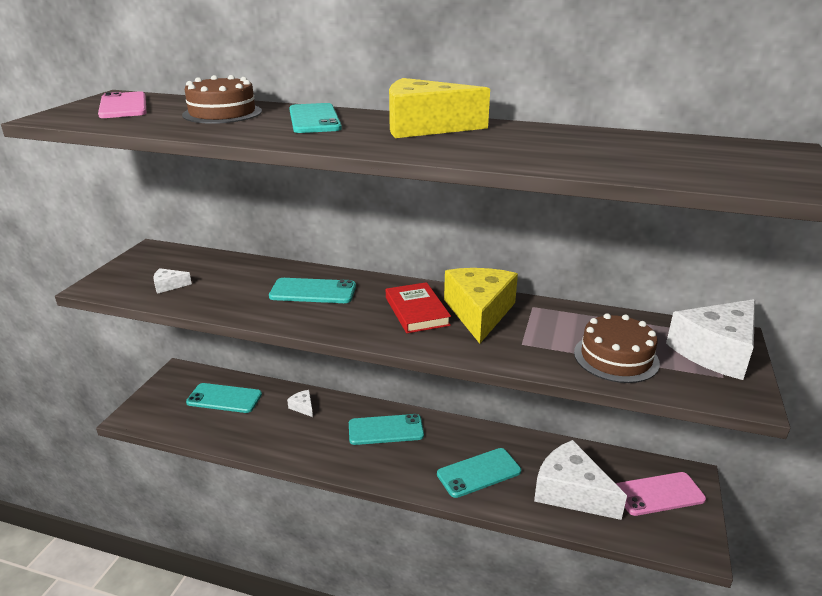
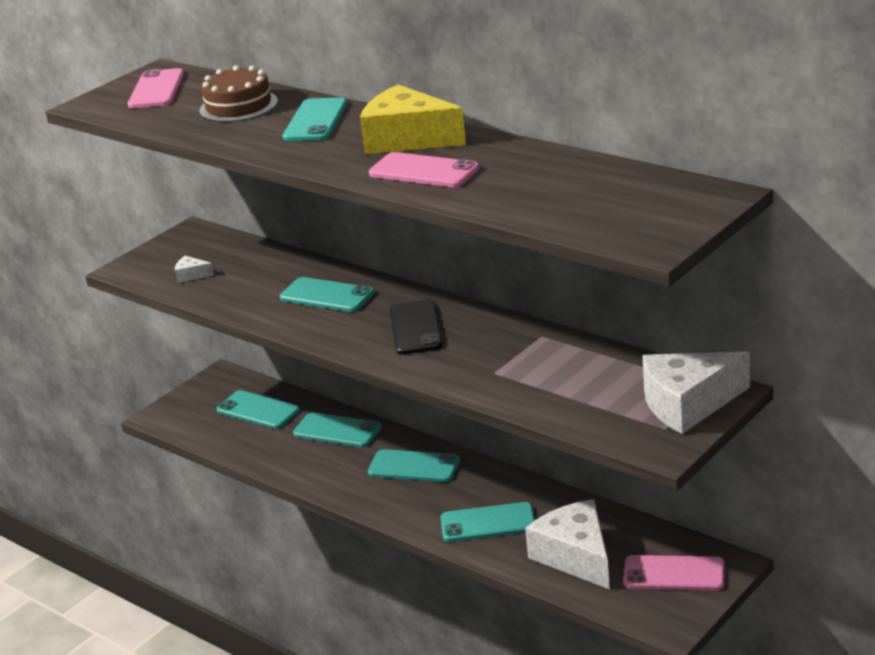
camera: 25 degrees right, 0 degrees up
white cheese [287,390,313,417] -> turquoise phone [293,412,381,447]
red book [386,282,451,333] -> black phone [390,300,443,355]
yellow cheese [444,268,518,344] -> none
brown cake [574,313,660,383] -> none
none -> pink phone [369,152,479,187]

